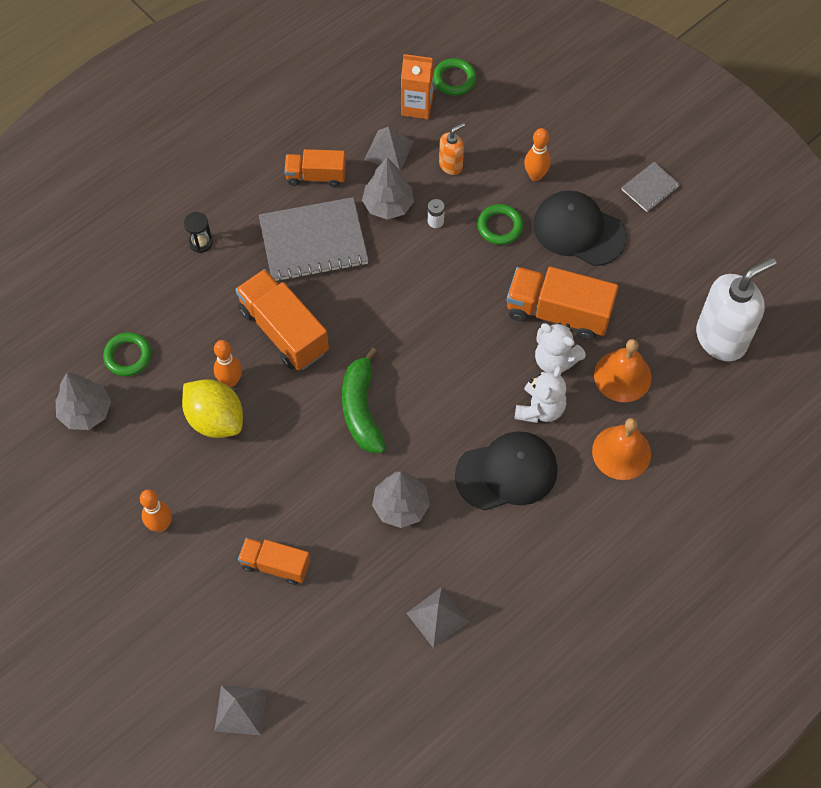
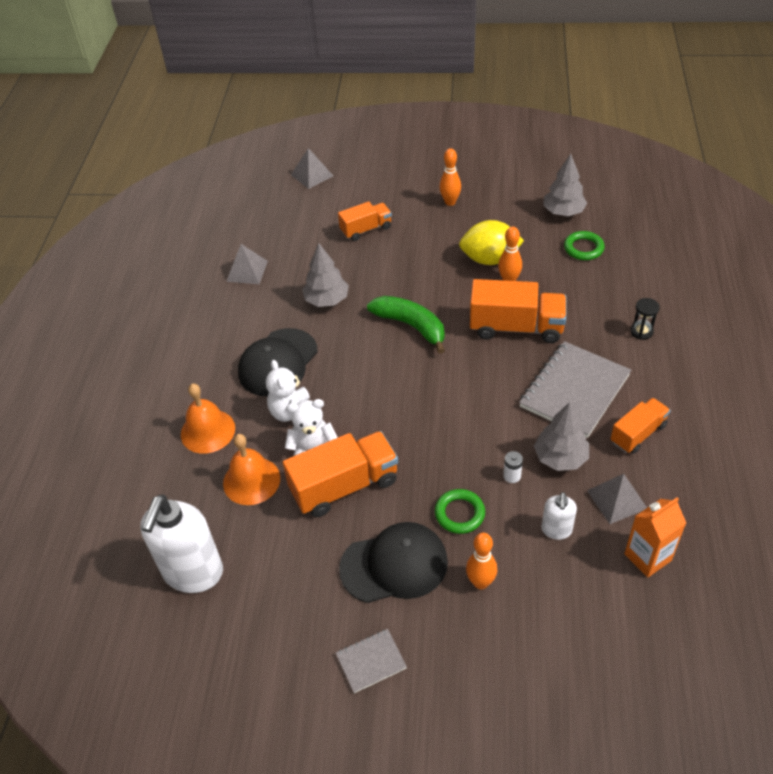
camera: 140 degrees right, 15 degrees down
green ring [434,58,477,96] -> none
orange soap dispenser [439,123,465,175] -> white soap dispenser [541,492,577,540]
grey notebook [621,162,680,212] -> grey notebook turned 60 degrees clockwise [336,629,407,693]

